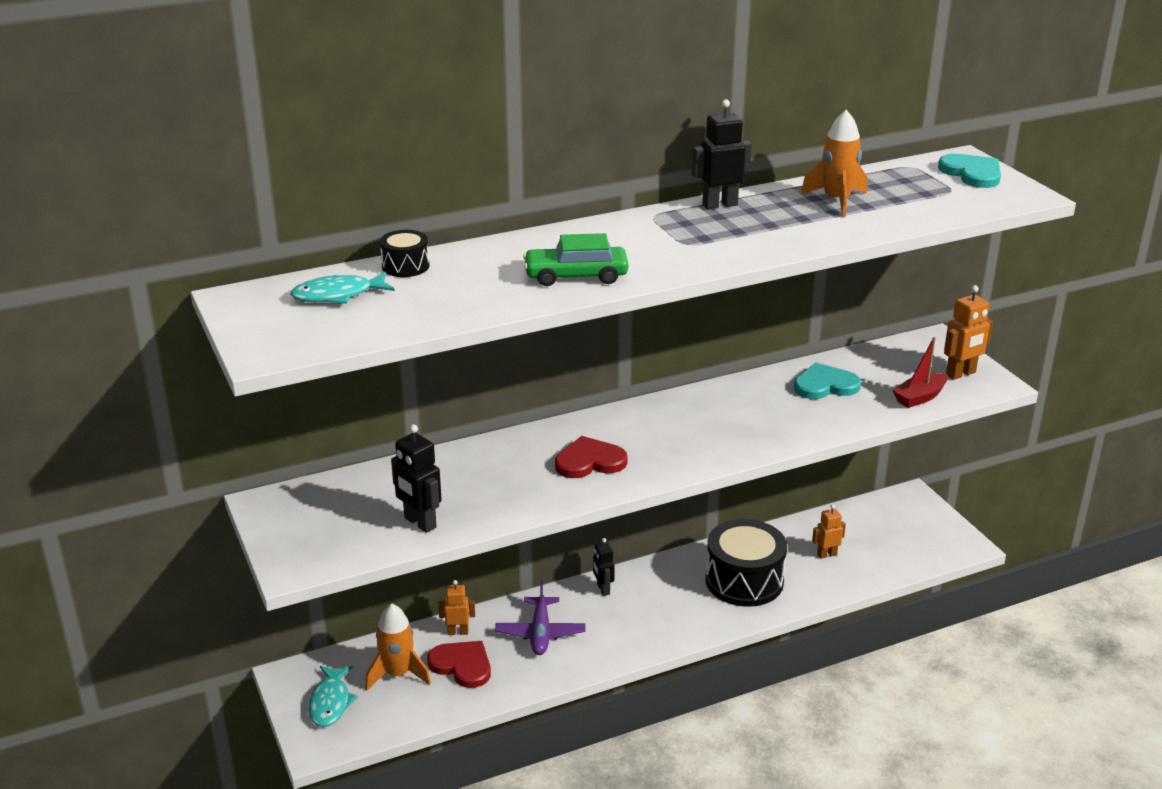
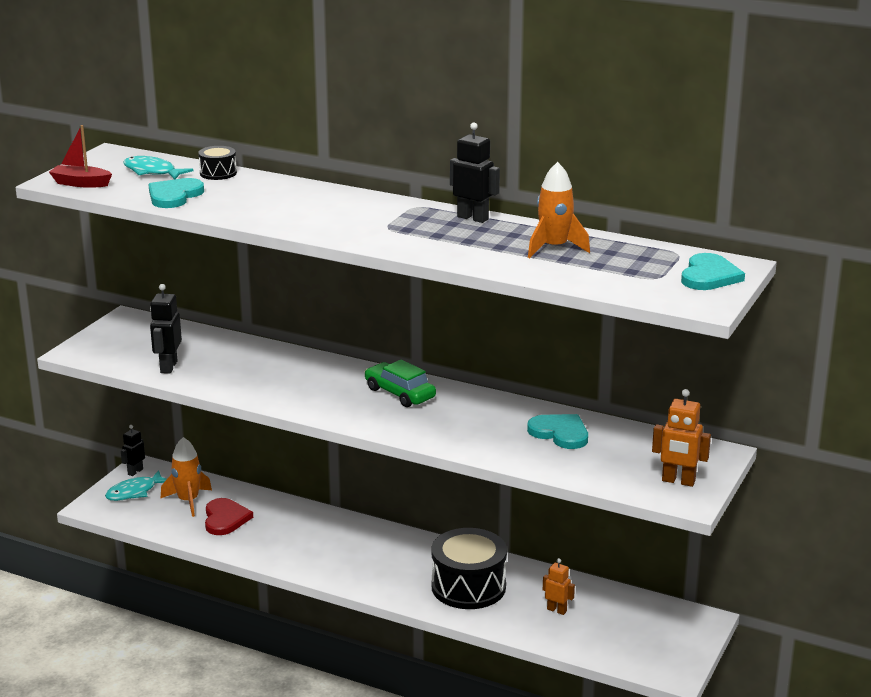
camera: 50 degrees right, 5 degrees down
orange robot [438,580,475,635] -> none
purple plane [495,581,586,655] -> none
green car [523,233,628,286] -> green car moved to [364,359,436,407]
red heart [555,436,628,478] -> none
black robot [593,538,615,596] -> black robot moved to [121,425,145,476]
red boat [892,337,948,408] -> red boat moved to [49,125,112,187]
none -> turquoise heart [148,178,204,208]

